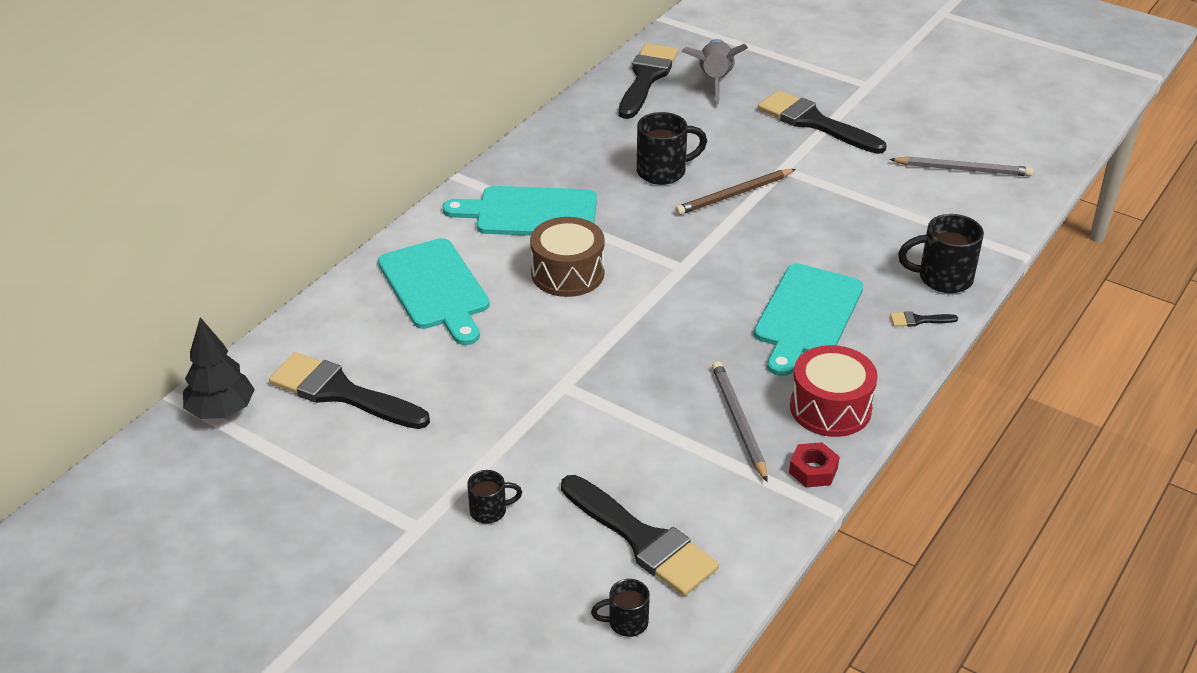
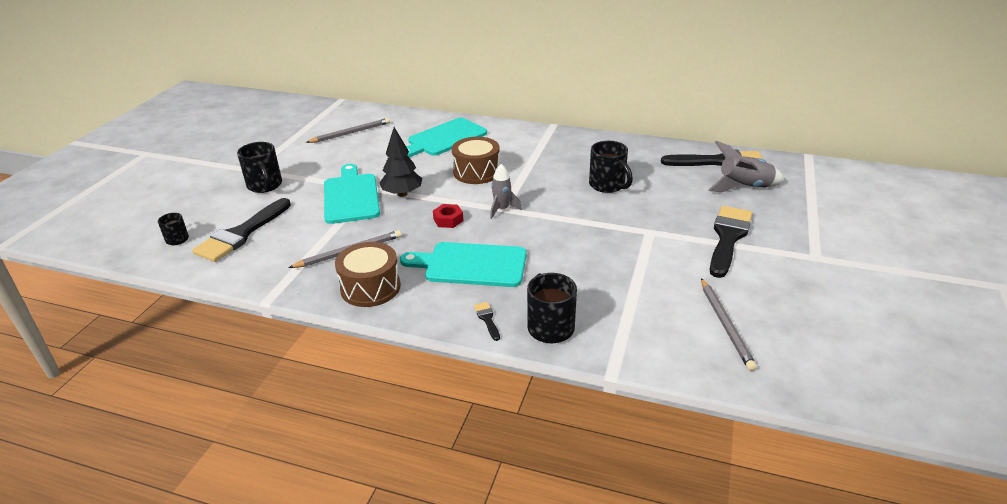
camera: 75 degrees right, 5 degrees down
black tree [183,317,255,419] -> black tree moved to [379,127,422,197]
black brush [269,352,430,429] -> grey pencil [306,118,390,143]
turquoise cutting board [443,186,597,236] -> turquoise cutting board moved to [324,164,380,224]
black mug [467,470,522,524] -> black mug [237,142,282,193], size x1.75
brown pencil [675,169,796,215] -> none
red nut [789,442,840,487] -> red nut moved to [433,204,464,228]
red drum [790,345,878,437] -> brown drum [335,242,401,307]
none -> grey rocket [490,164,522,219]

